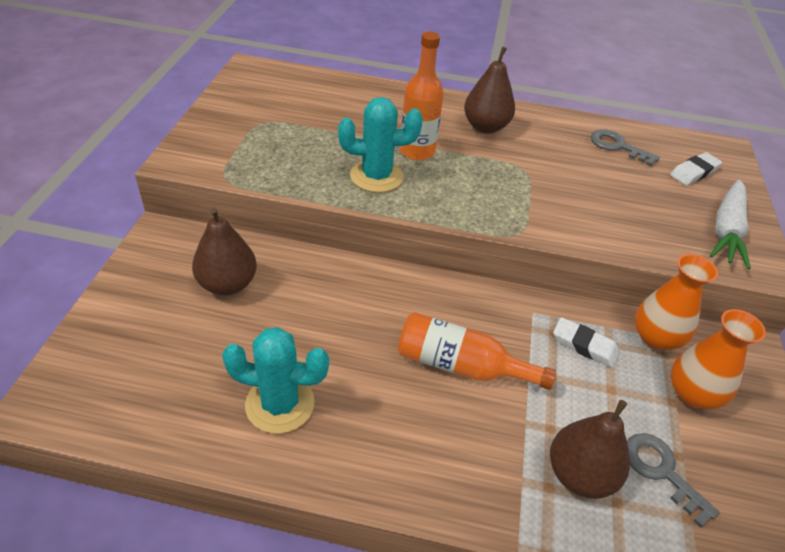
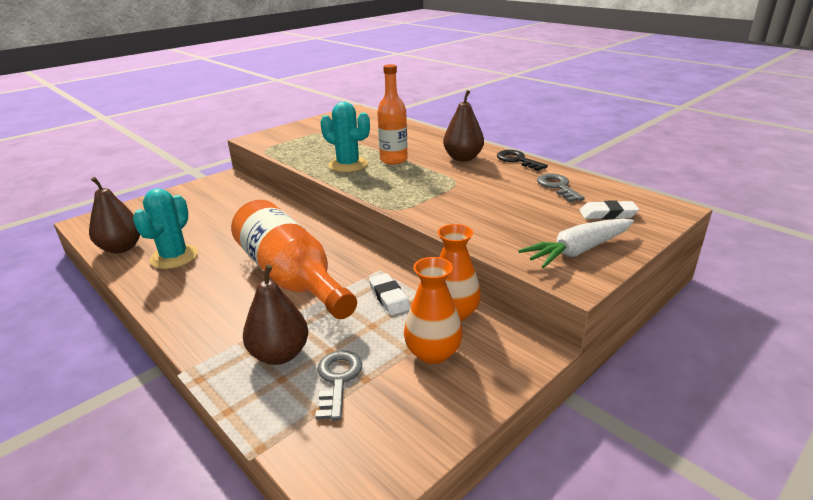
camera: 40 degrees right, 15 degrees down
brown pear [192,207,257,295] -> brown pear moved to [89,177,140,253]
turquoise cactus [222,327,329,434] -> turquoise cactus turned 60 degrees clockwise [133,188,198,269]
orange bottle [398,312,556,390] -> orange bottle [231,200,357,319], size x1.60
none -> black key [497,150,548,171]

